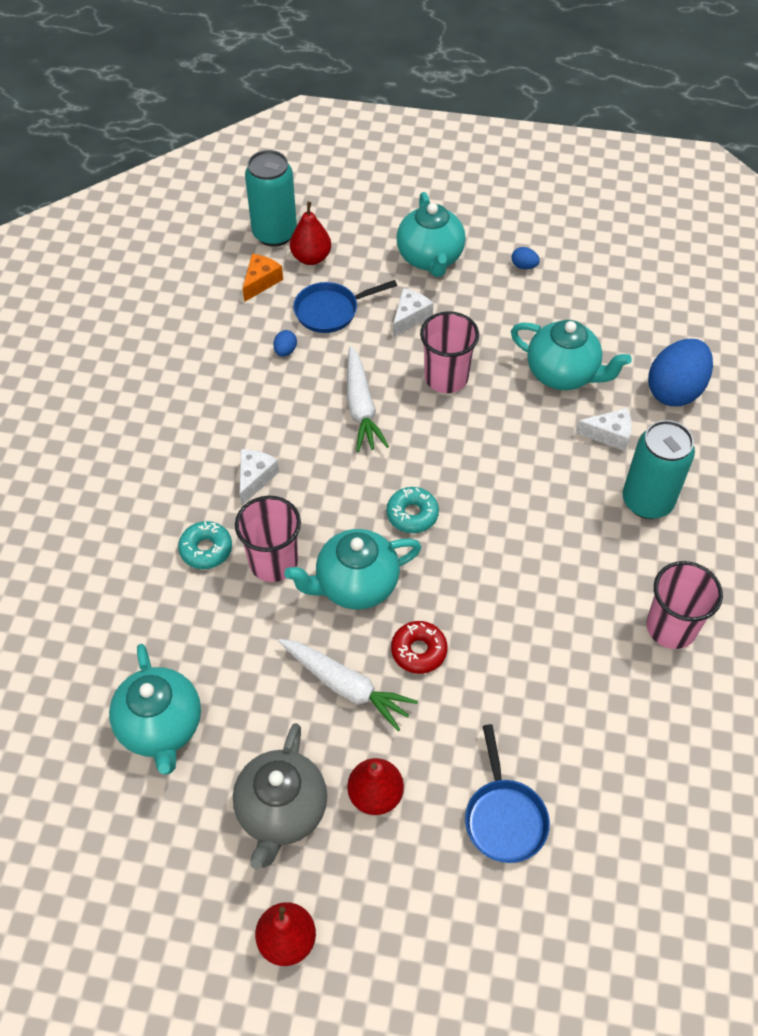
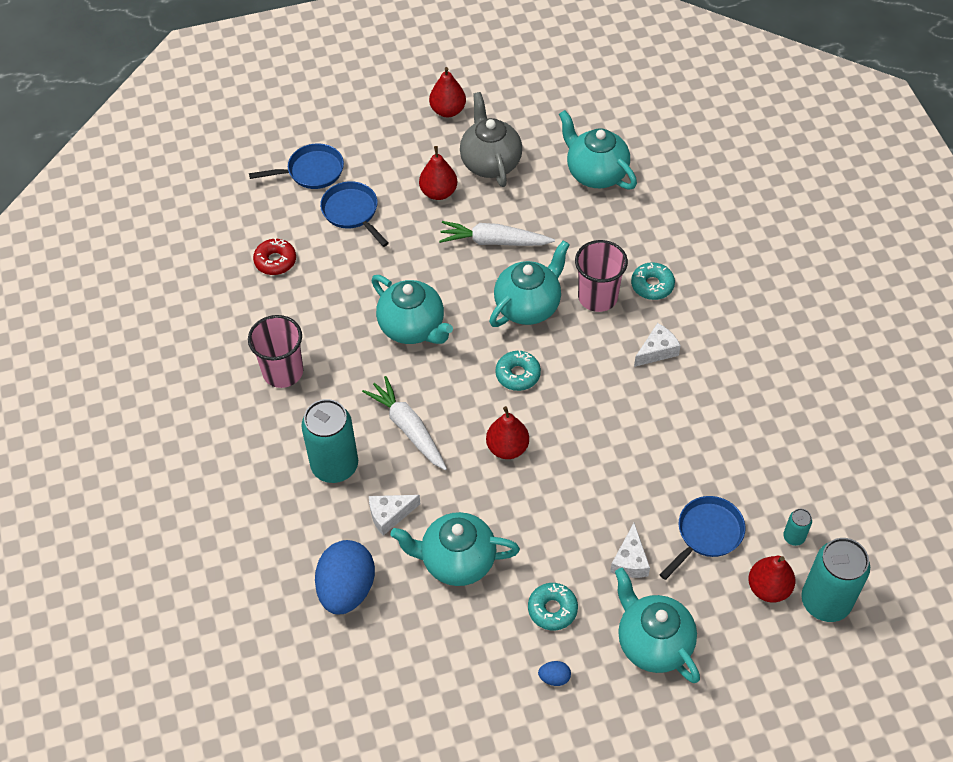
camera: 155 degrees right, 0 degrees up
white cheese [240,449,279,505] -> white cheese turned 120 degrees counterclockwise [634,323,681,367]
orange cheese [243,254,283,302] -> turquoise can [783,509,812,546]
blue egg [273,330,297,357] -> none
white carrot [347,346,389,452] -> white carrot moved to [362,376,447,470]
red donut [391,621,447,674] -> red donut moved to [253,238,296,275]
pink cup [420,311,479,393] -> none
none -> blue pan [249,143,344,189]
none -> turquoise teapot [372,275,453,344]
none -> red pear [486,406,529,459]
none -> turquoise donut [528,583,578,631]

